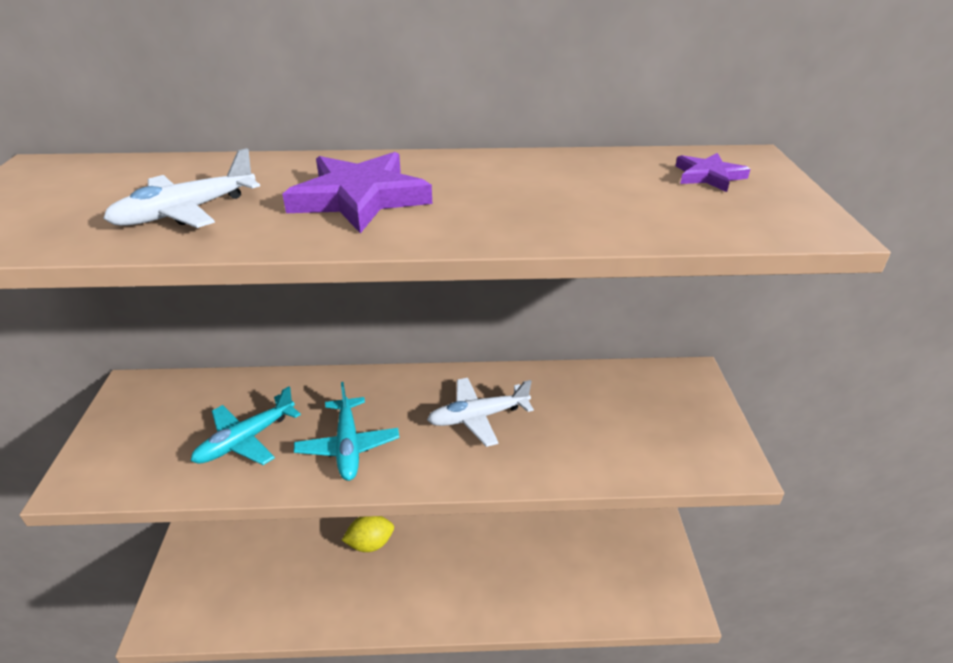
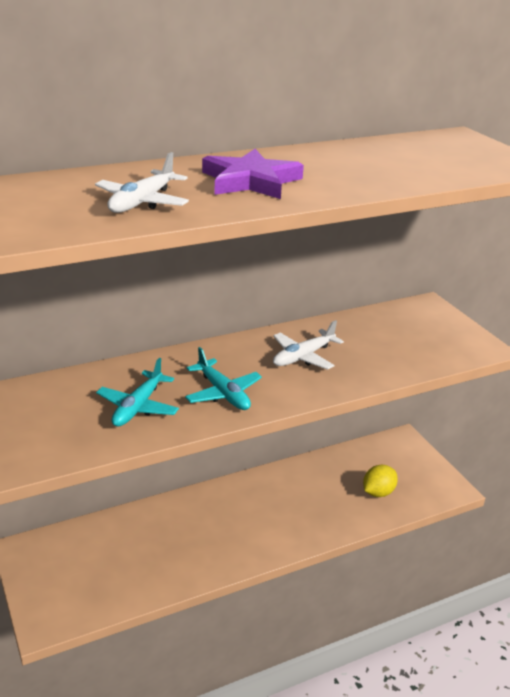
camera: 25 degrees left, 5 degrees down
yellow lemon [342,516,394,552] -> yellow lemon moved to [363,465,398,497]
purple star [676,153,750,192] -> none

